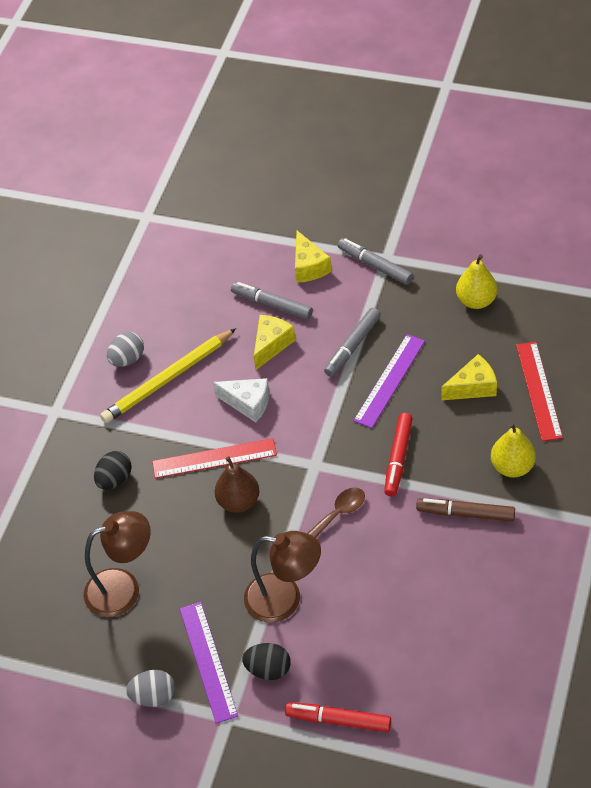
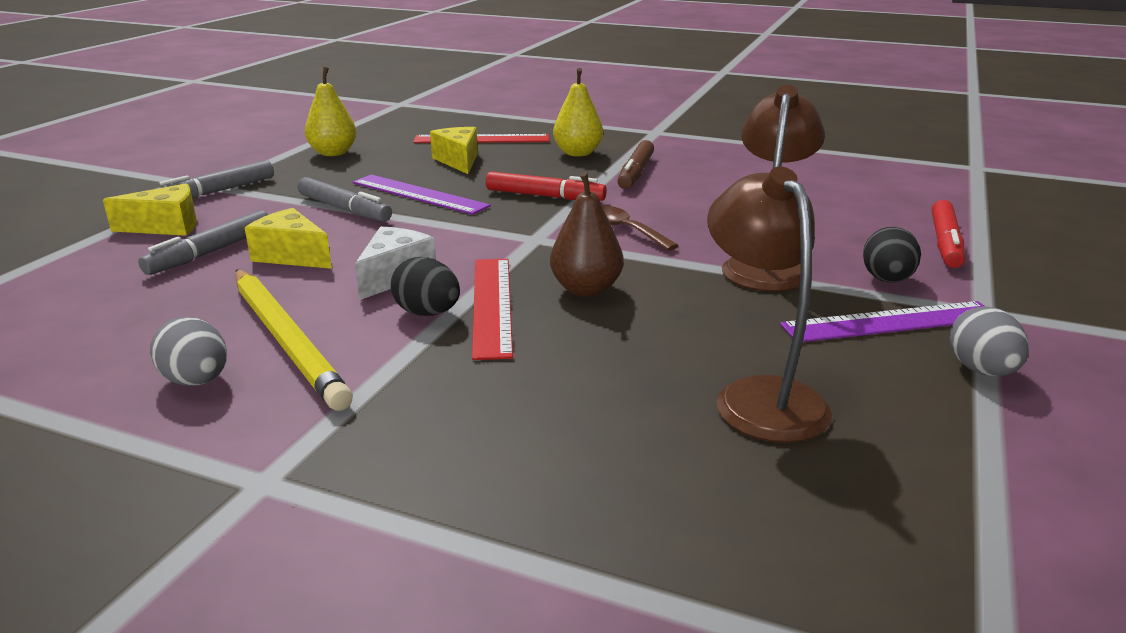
camera: 90 degrees left, 25 degrees down
black egg [94,451,132,490] -> black egg moved to [390,257,460,316]

